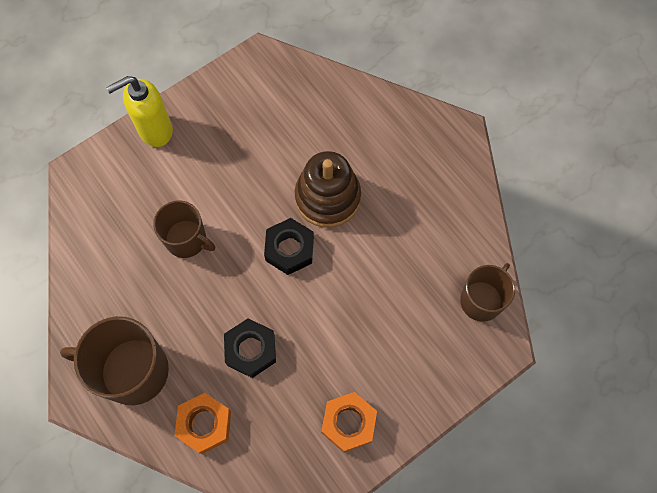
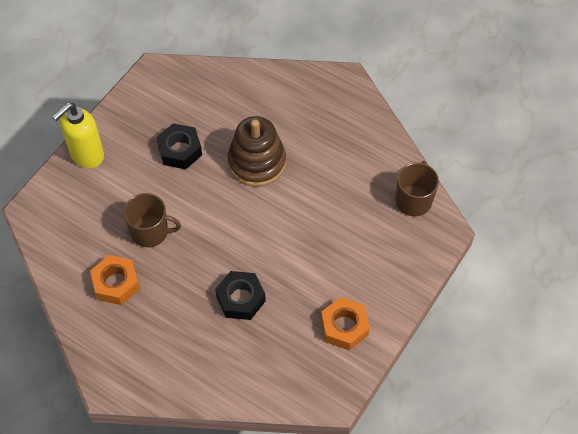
camera: 20 degrees left, 10 degrees down
brown mug [60,316,169,405] -> none
orange nut [174,393,231,454] -> orange nut moved to [90,255,140,305]
black nut [264,218,314,275] -> black nut moved to [156,123,202,169]

